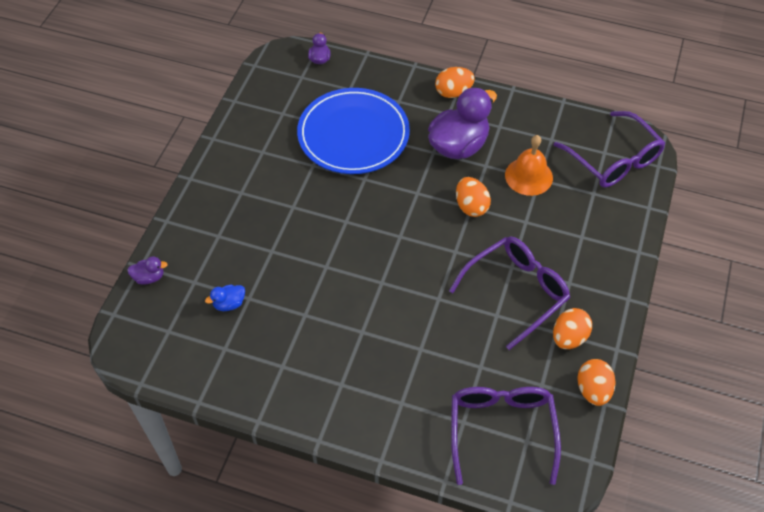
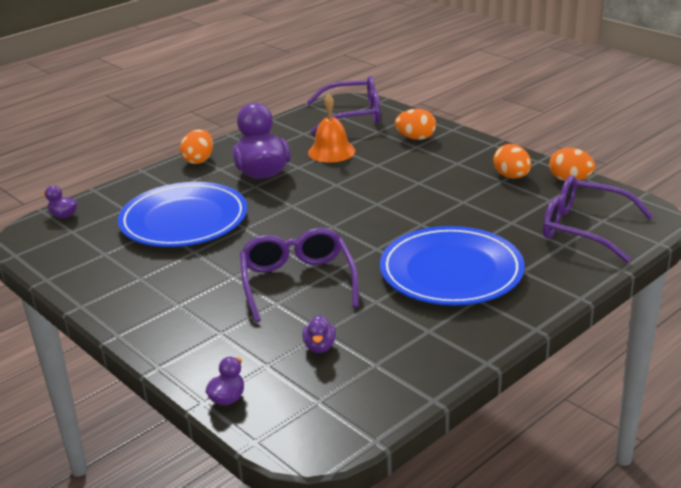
camera: 60 degrees left, 25 degrees down
blue duck [205,285,245,311] -> purple duck [303,315,336,353]
purple glasses [449,236,570,350] -> purple glasses moved to [240,228,359,322]
orange egg [456,177,491,217] -> orange egg moved to [395,109,436,140]
none -> blue plate [380,226,525,305]

